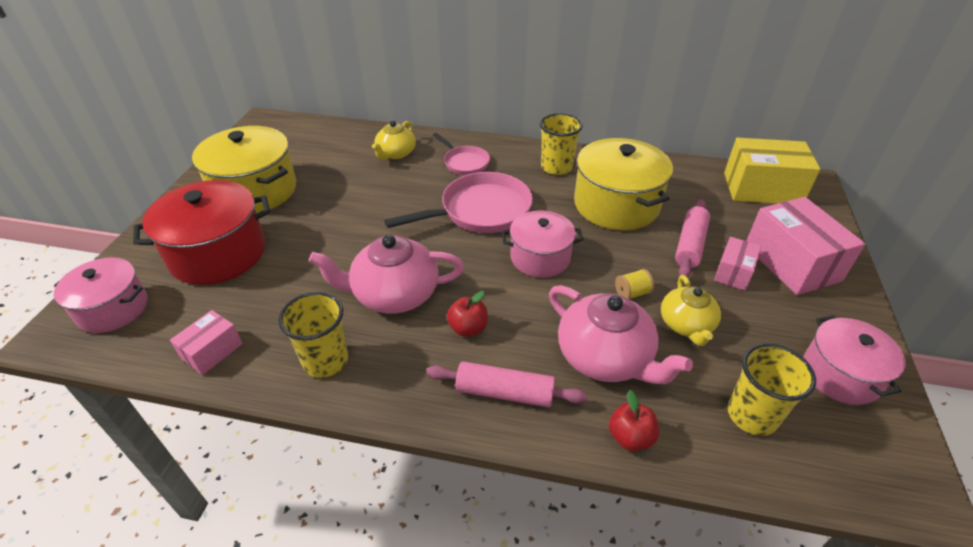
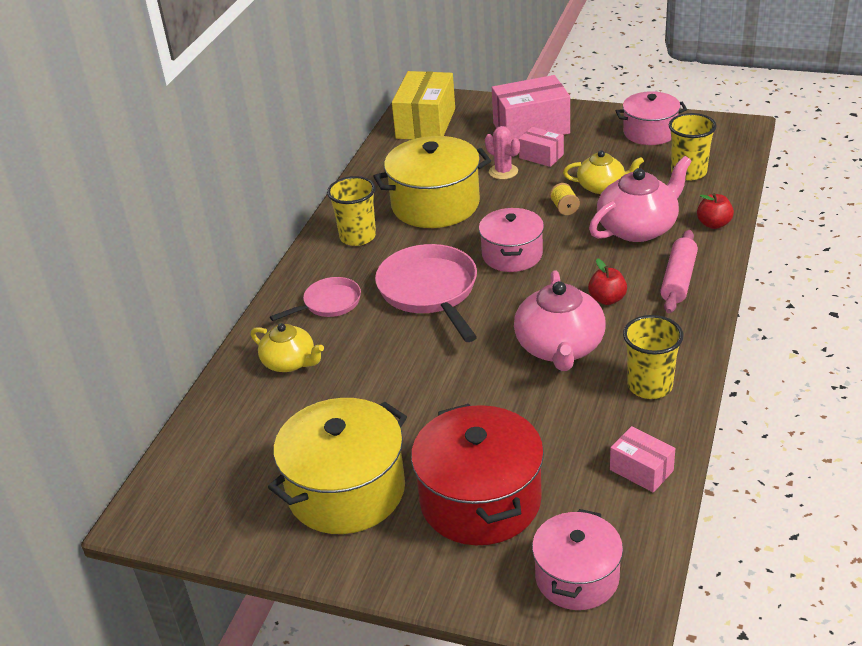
camera: 80 degrees left, 5 degrees down
pink rolling pin [675,199,710,278] -> pink cactus [485,126,520,179]

